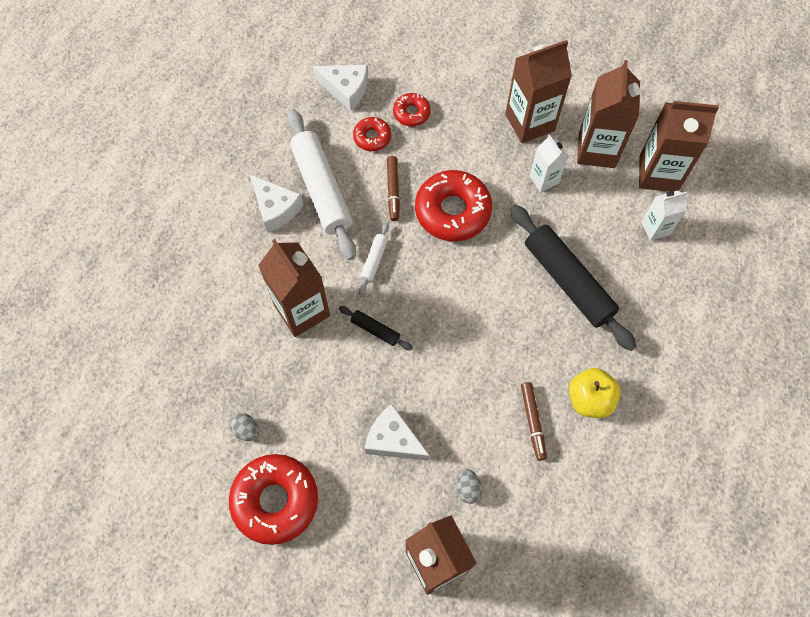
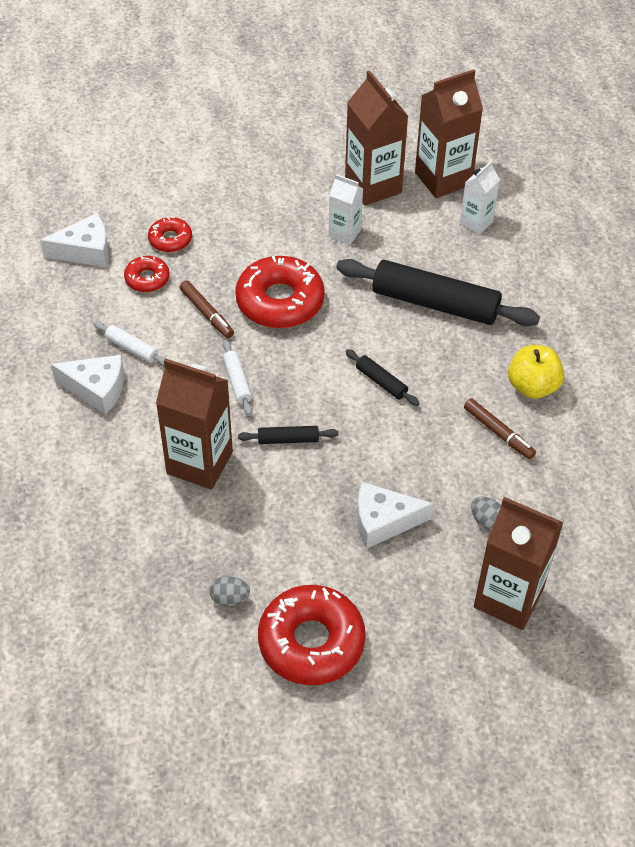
camera: 35 degrees left, 15 degrees down
white rolling pin [287,109,356,260] -> white rolling pin [93,321,167,366], size x0.44
brown carton [505,40,572,143] -> none
none -> black rolling pin [345,349,419,406]

